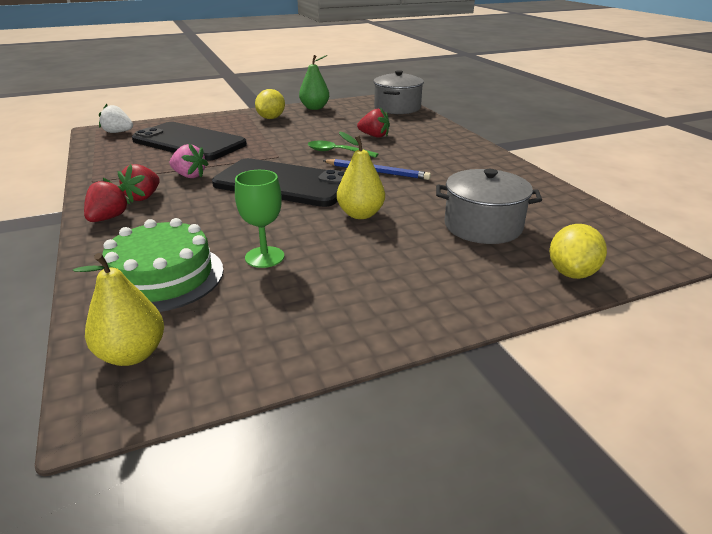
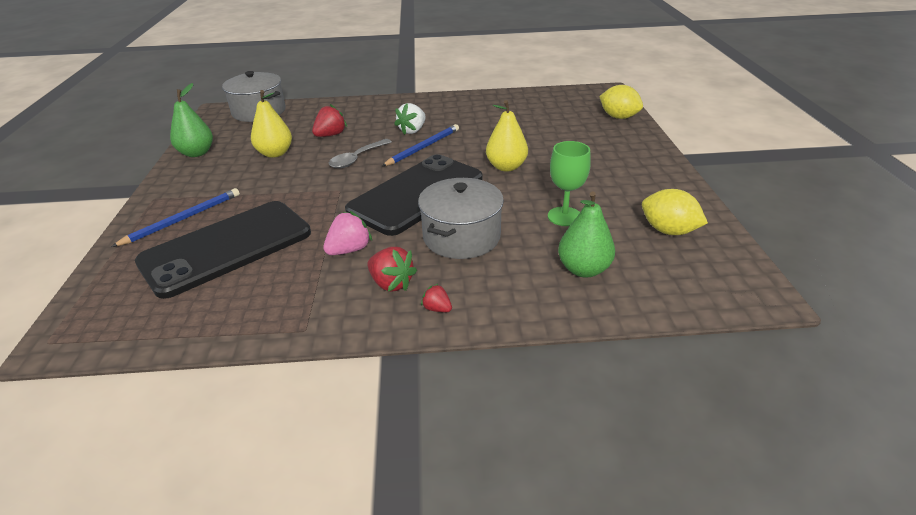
camera: 70 degrees left, 5 degrees up
yellow pear [73,253,164,366] -> yellow pear moved to [251,90,292,158]
red strawberry [84,178,130,222] -> red strawberry [421,284,452,312], size x0.57
white strawberry [99,104,133,133] -> white strawberry moved to [394,103,426,135]
green cake [102,218,224,312] -> green pear [558,191,615,278]
yellow lemon [255,89,285,119] -> yellow lemon moved to [642,189,708,235]
green spoon [308,141,378,158] -> grey spoon [329,139,392,168]
grey pot [436,169,542,244] -> grey pot moved to [418,178,504,259]
none -> blue pencil [111,188,240,247]

